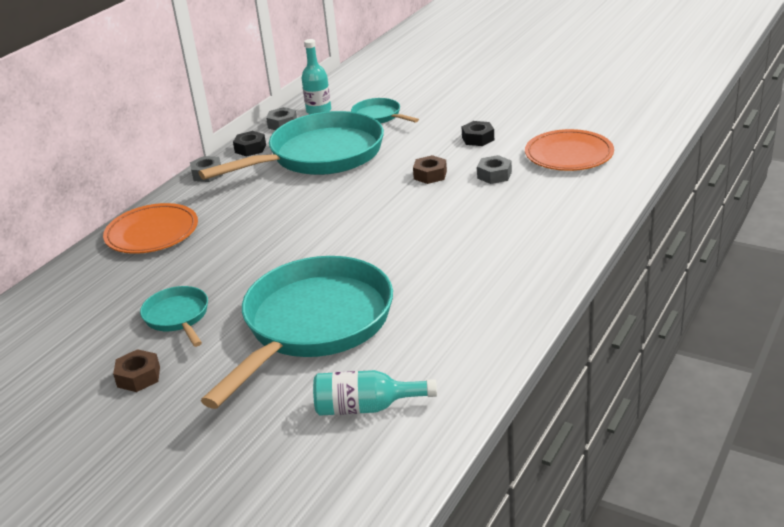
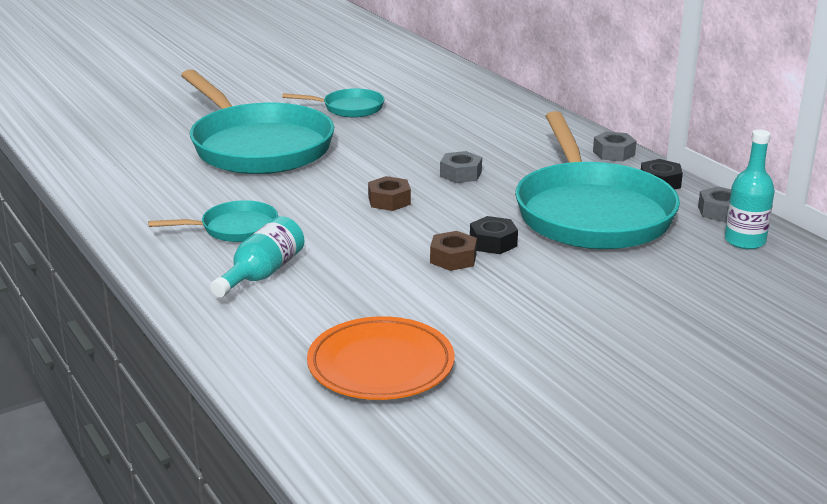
camera: 115 degrees right, 5 degrees down
orange plate [103,203,198,254] -> none
brown nut [113,349,160,392] -> brown nut moved to [368,176,411,211]
turquoise bottle [313,370,437,416] -> turquoise bottle moved to [210,216,304,297]
turquoise pan [351,98,419,124] -> turquoise pan moved to [148,200,278,242]
black nut [461,121,494,146] -> black nut moved to [470,216,518,254]
grey nut [477,155,512,184] -> grey nut moved to [440,151,482,183]

